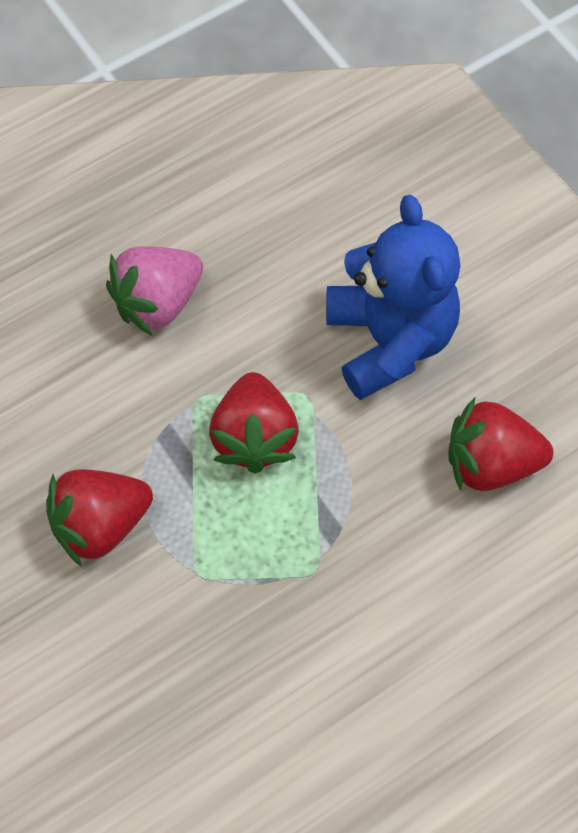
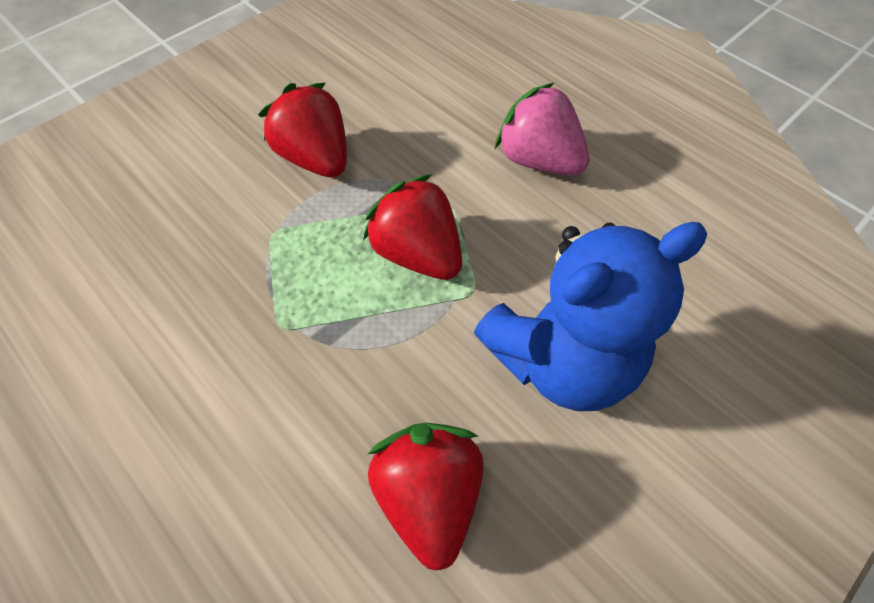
camera: 80 degrees right, 5 degrees down
red strawberry [209,372,299,474] -> red strawberry turned 60 degrees clockwise [363,174,462,280]

